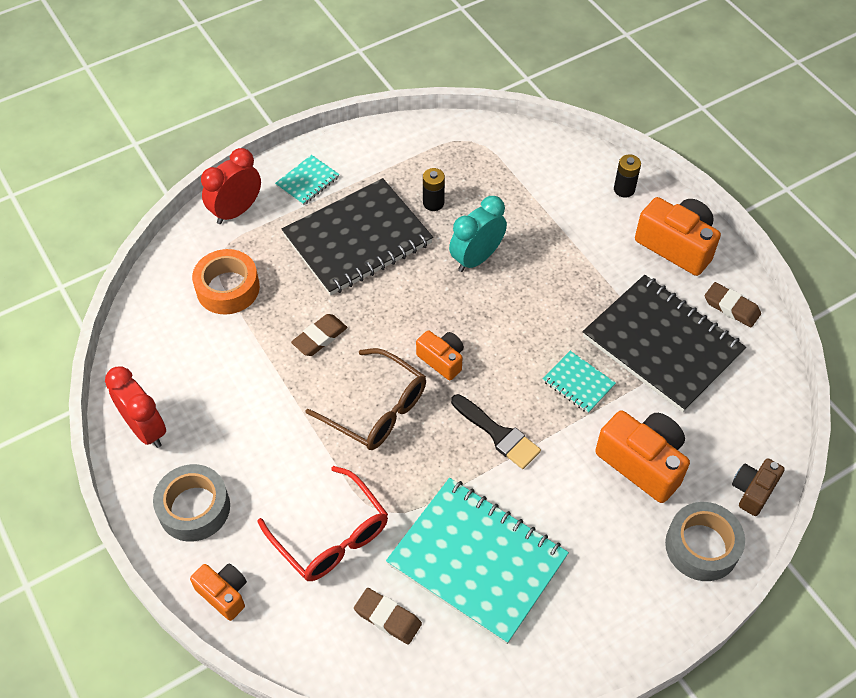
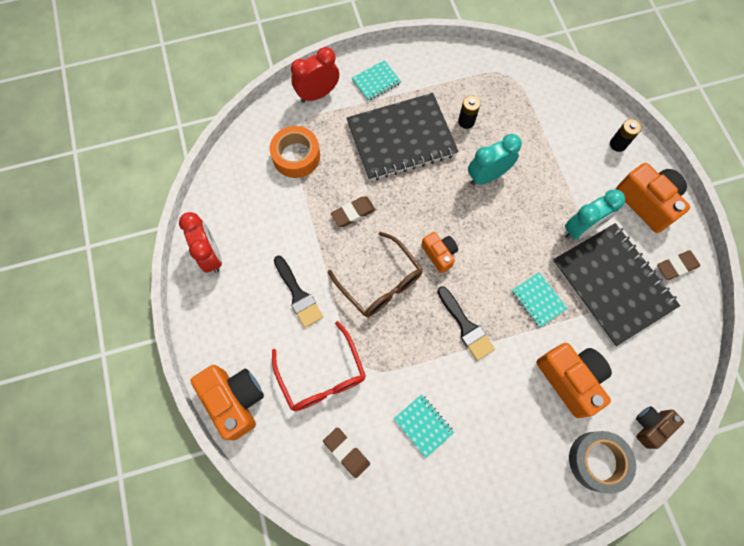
camera: 15 degrees right, 15 degrees up
grey tape [153,464,230,542] -> none
orange camera [190,564,247,621] -> orange camera [191,365,264,440], size x1.72
turquoise notebook [386,478,569,644] -> turquoise notebook [394,394,454,458], size x0.44
brown eraser [705,282,761,328] -> brown eraser turned 75 degrees counterclockwise [657,250,700,280]
none -> black brush [274,256,323,328]
none -> turquoise clock [565,189,625,240]

